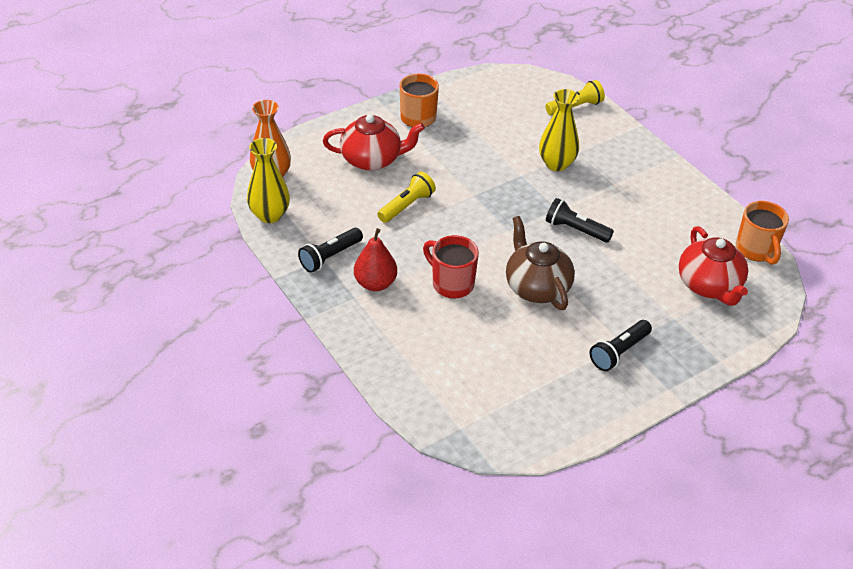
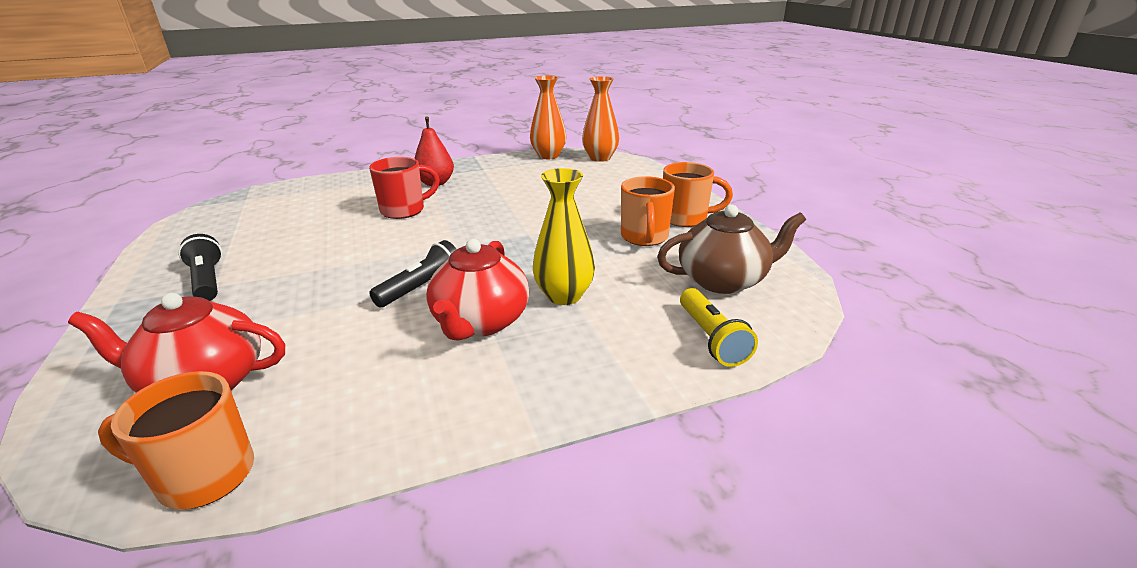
camera: 105 degrees right, 15 degrees down
yellow vase [247,138,290,223] -> orange vase [530,75,566,159]
black flashlight [298,228,363,273] -> none
red teapot [323,114,425,171] -> red teapot moved to [426,239,529,341]
yellow flashlight [377,172,436,223] -> none
brown teapot [506,216,575,310] -> brown teapot moved to [657,205,806,294]
none -> orange mug [621,176,675,246]

